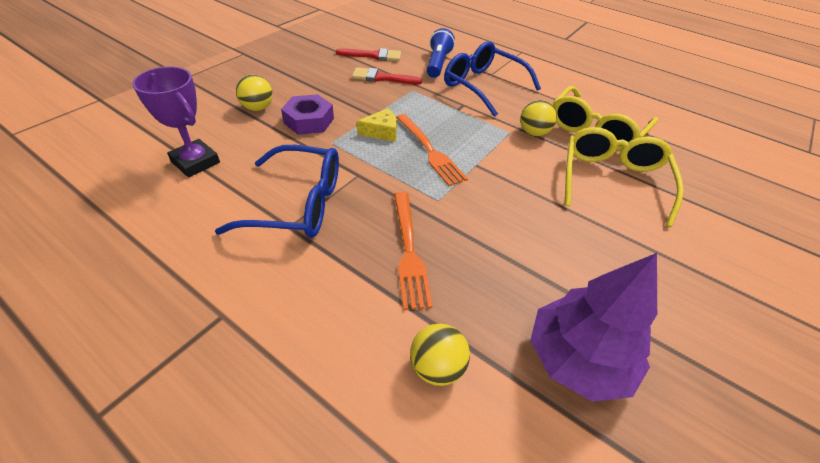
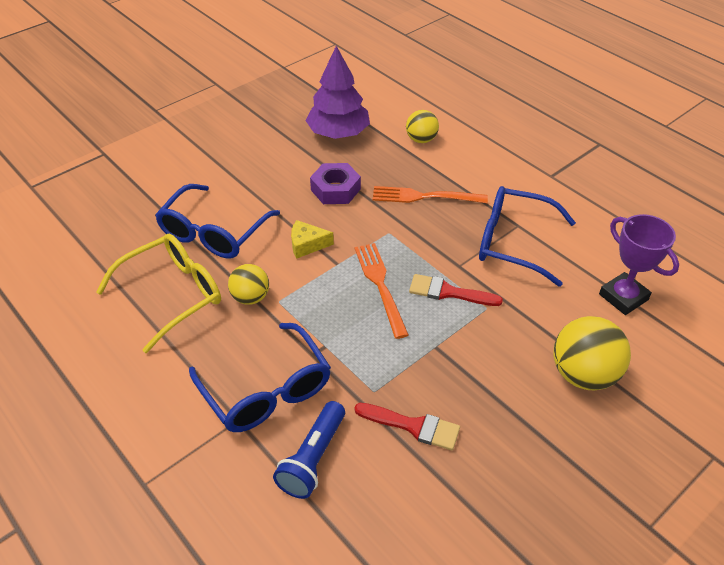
camera: 165 degrees left, 0 degrees up
yellow ball [236,75,273,111] -> yellow ball [554,316,631,390], size x1.63
purple nut [281,94,334,135] -> purple nut moved to [310,163,361,204]
red brush [336,48,401,61] -> red brush moved to [409,274,503,306]
yellow cheese [357,108,397,142] -> yellow cheese moved to [291,220,334,259]
orange fork [394,192,432,310] -> orange fork turned 90 degrees counterclockwise [373,186,488,203]
yellow glasses [565,127,684,227] -> blue glasses [155,184,280,258]

